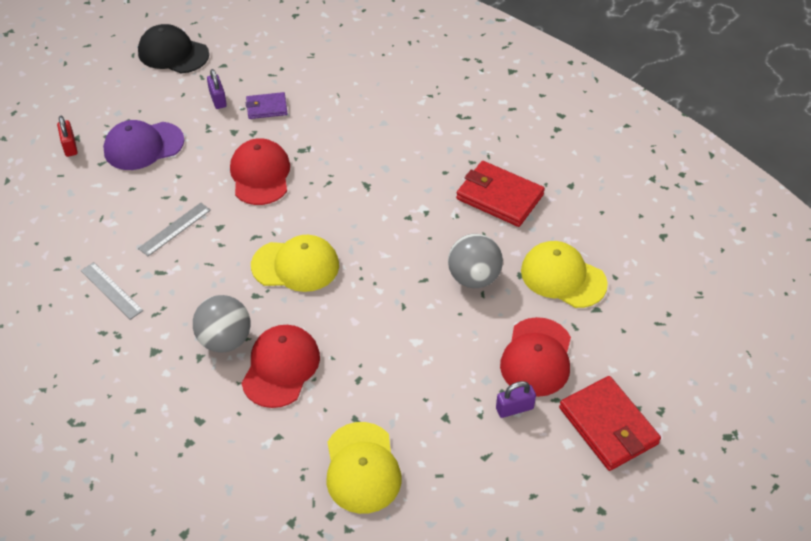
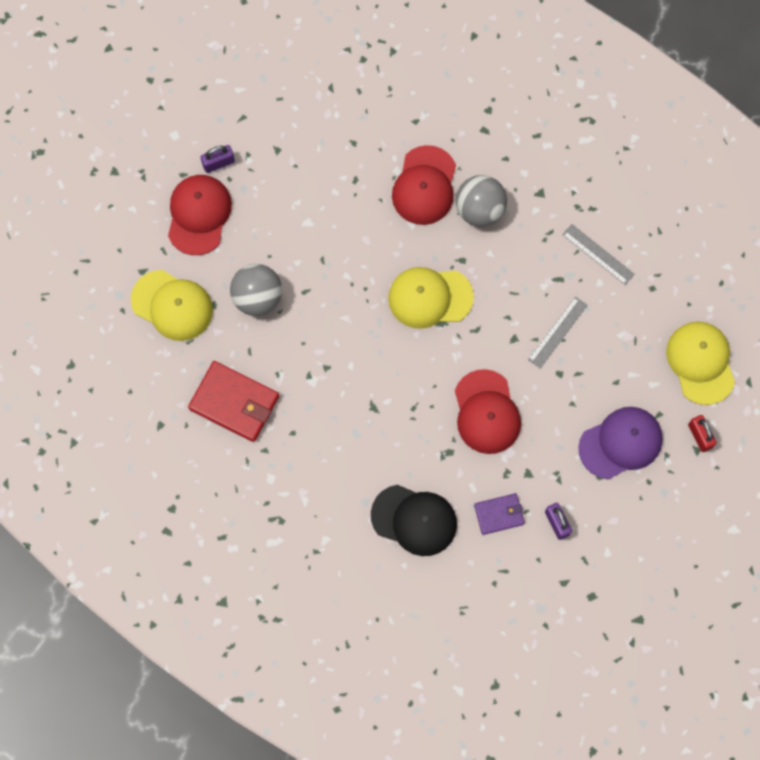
camera: 175 degrees right, 25 degrees up
black cap [138,24,209,73] -> black cap moved to [371,485,457,556]
yellow cap [326,422,402,514] -> yellow cap moved to [666,322,735,405]
red wallet [559,376,661,471] -> none

